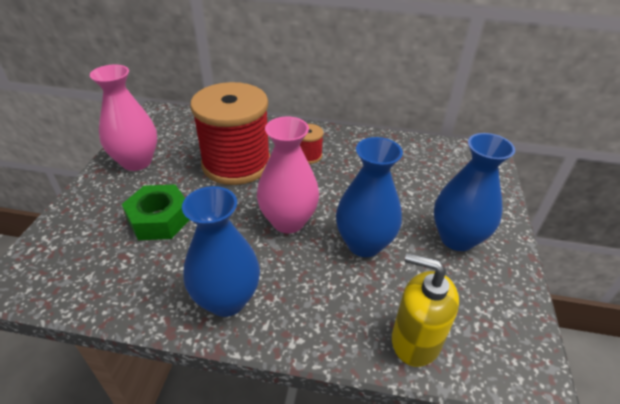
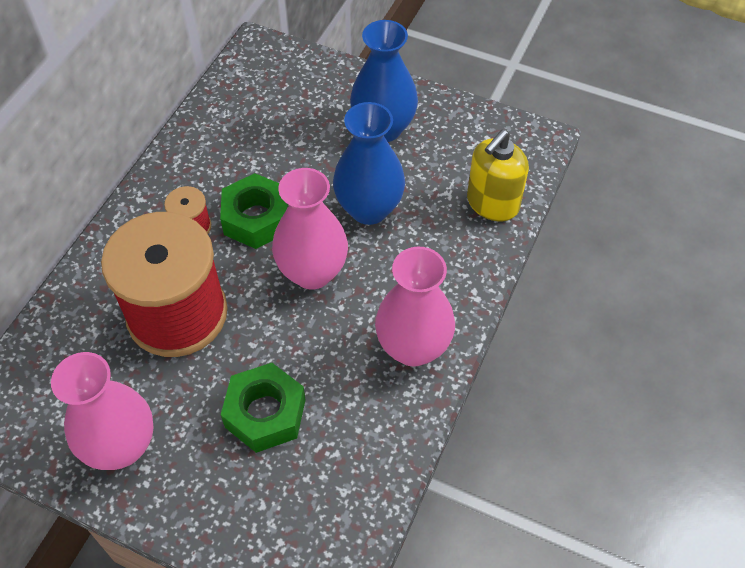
camera: 75 degrees left, 15 degrees up
blue vase [182,186,260,317] -> pink vase [375,246,455,367]
none -> green nut [220,173,289,249]

